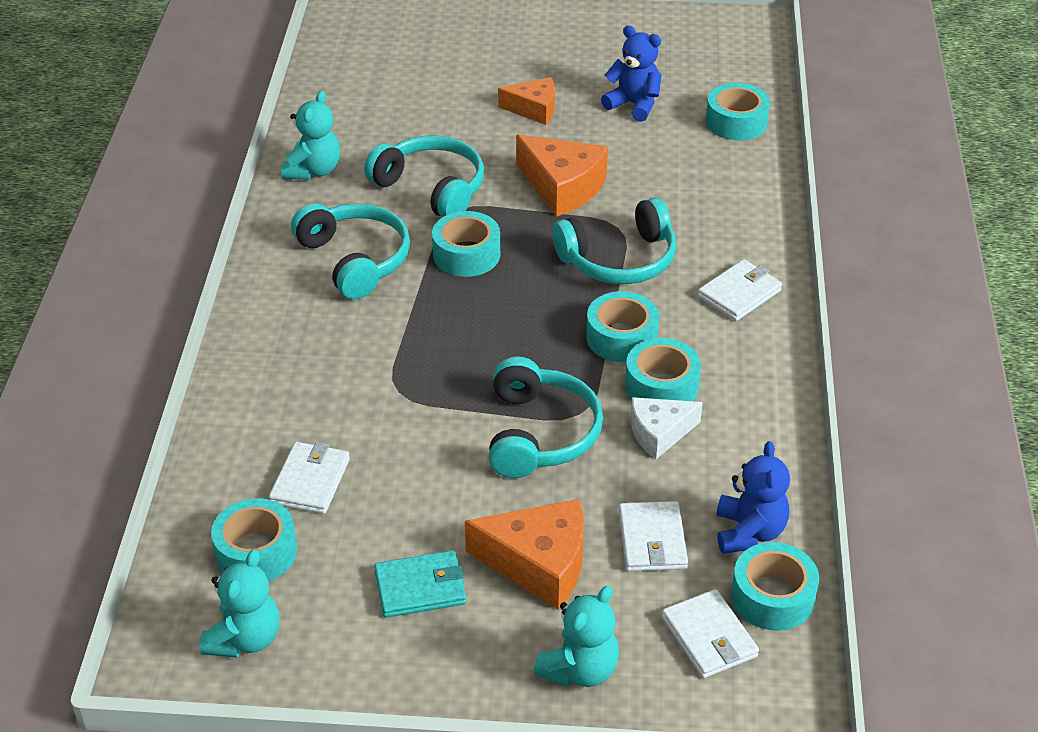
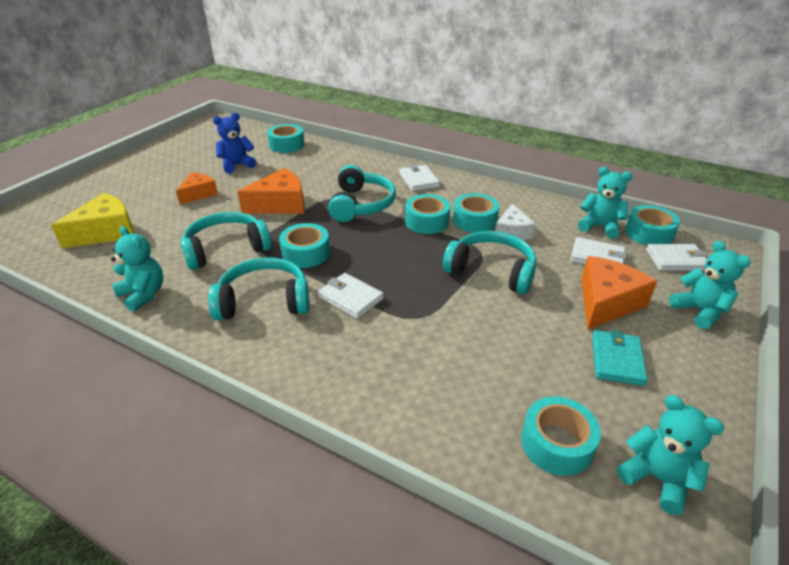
camera: 65 degrees left, 5 degrees down
white wallet [269,442,350,514] -> white wallet moved to [318,273,384,319]
blue teddy bear [717,441,790,554] -> turquoise teddy bear [578,167,633,239]
none -> yellow cheese [51,193,134,248]

